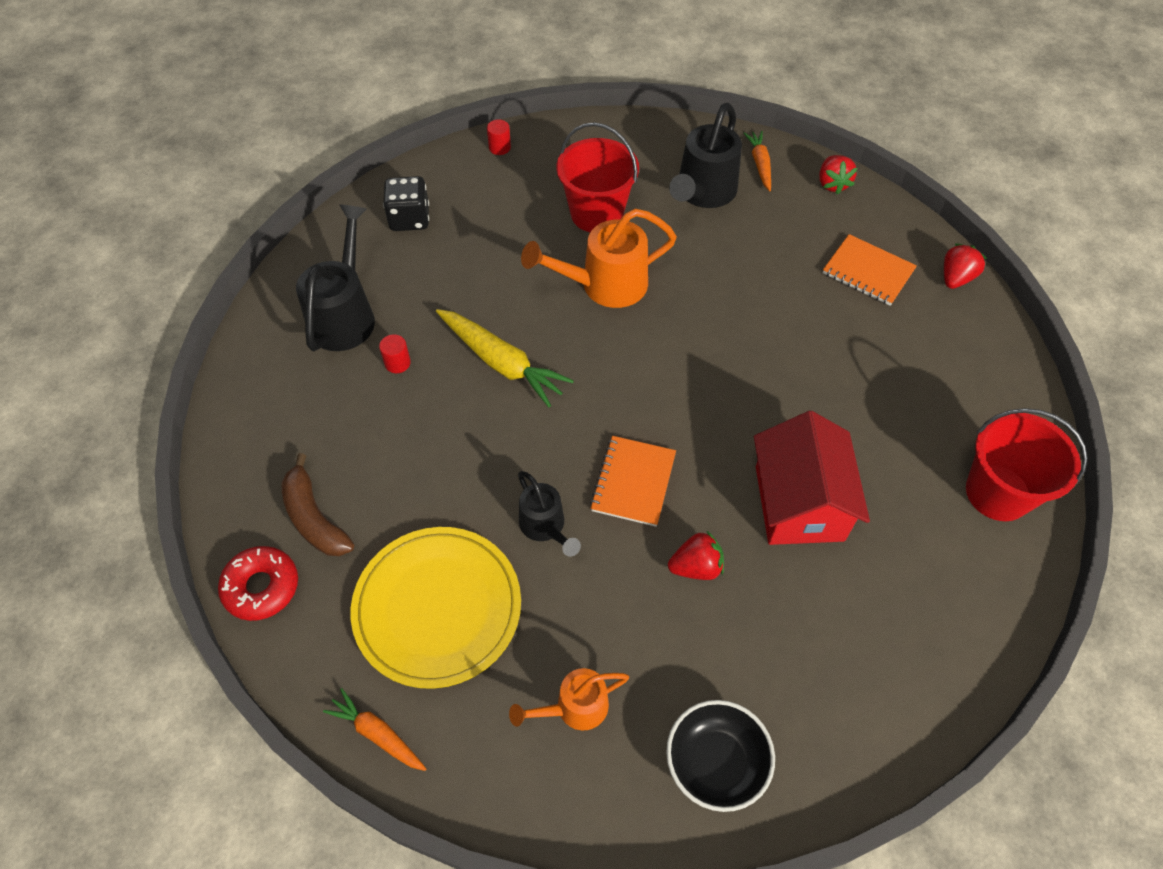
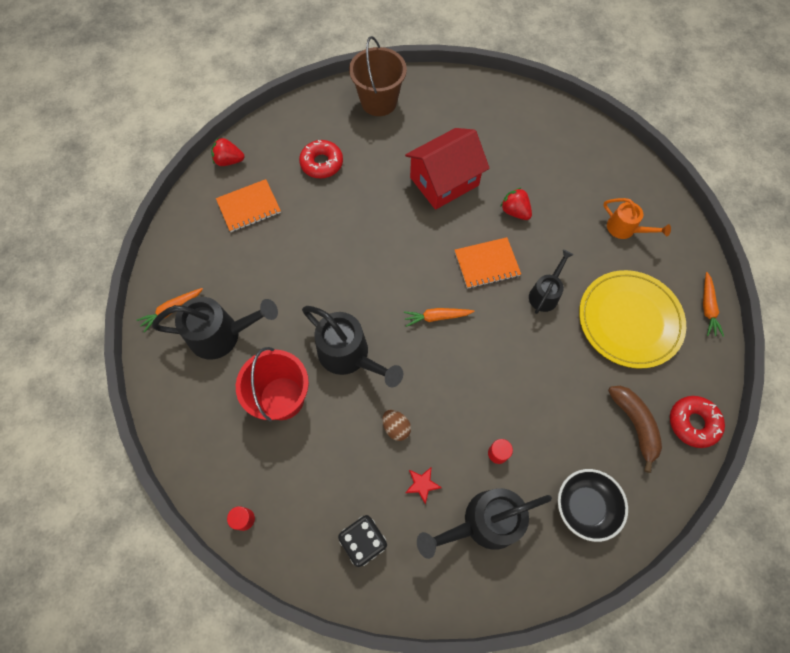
camera: 120 degrees left, 10 degrees up
brown banana [281,453,354,556] -> brown banana turned 45 degrees counterclockwise [608,386,662,473]
yellow carrot [436,309,574,407] -> none
orange watering can [521,209,677,308] -> black watering can [302,306,403,387]
black bowl [666,700,775,812] -> black bowl moved to [558,469,628,542]
red strawberry [819,155,857,194] -> none
orange notebook [823,234,917,306] -> orange notebook turned 60 degrees clockwise [216,179,281,232]
red bucket [966,408,1087,521] -> brown bucket [349,36,407,116]
none -> red donut [299,140,343,179]
none -> brown egg [382,410,411,441]
none -> orange carrot [404,308,475,327]
none -> red star [405,468,442,504]

